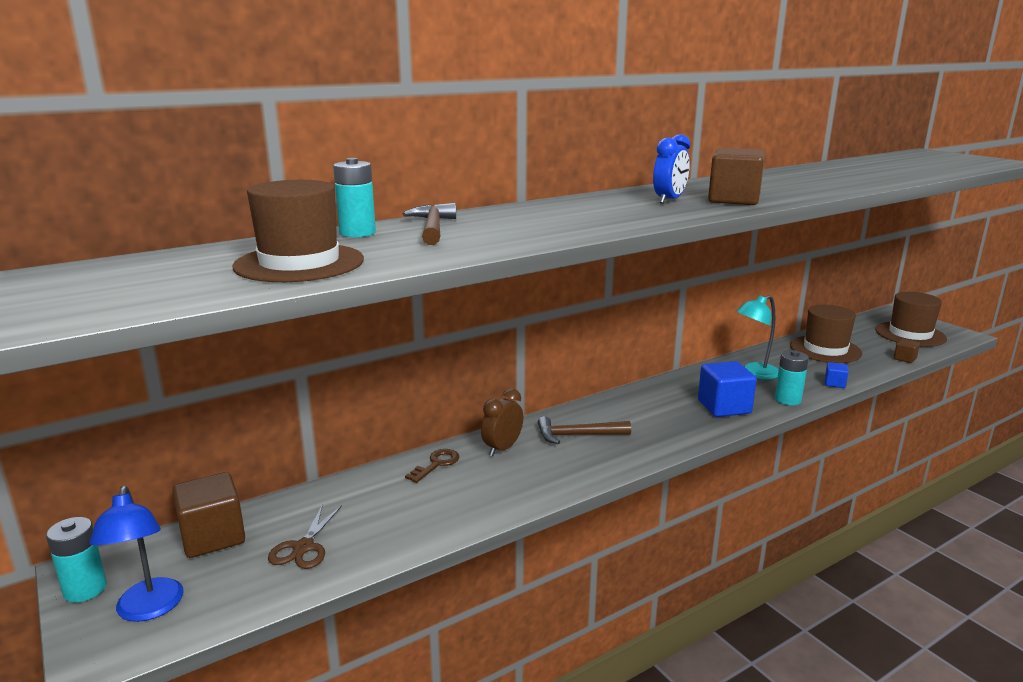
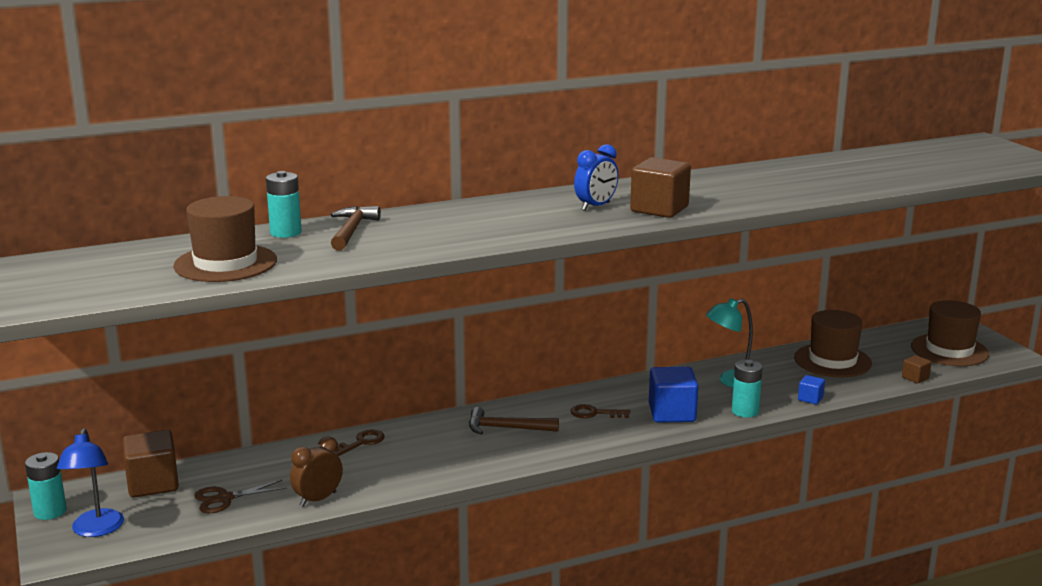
camera: 10 degrees right, 0 degrees up
brown scissors [268,504,342,569] -> brown scissors turned 45 degrees clockwise [194,480,287,513]
brown clock [481,388,523,456] -> brown clock moved to [290,436,343,507]
none -> brown key [571,404,630,418]

